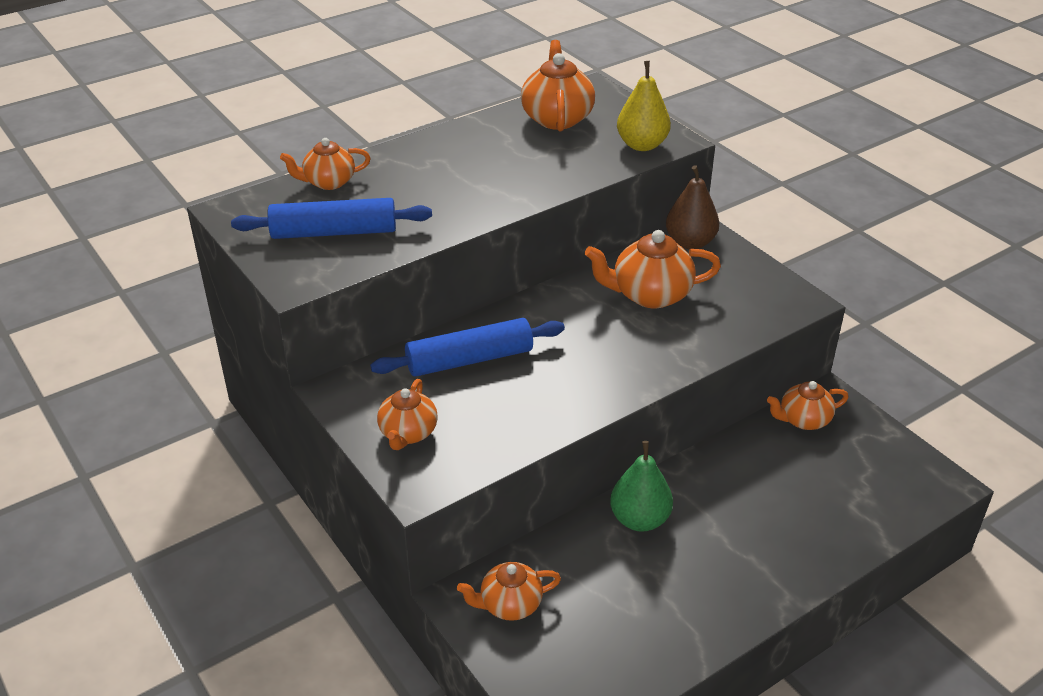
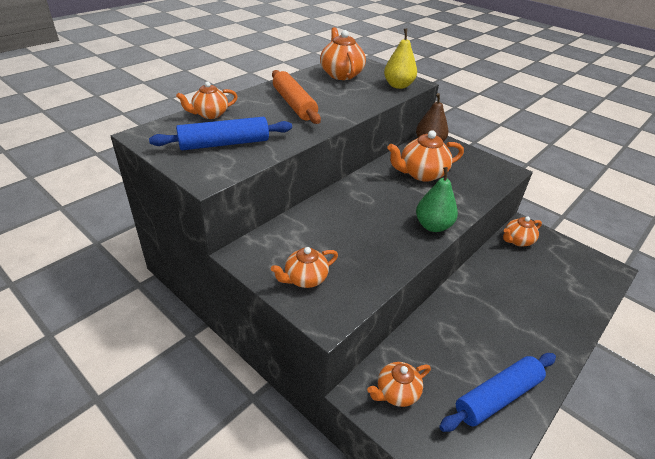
camera: 15 degrees left, 0 degrees up
blue rolling pin [370,318,565,377] -> blue rolling pin moved to [439,353,556,432]
orange teapot [377,379,438,450] -> orange teapot turned 60 degrees clockwise [271,247,338,288]
green pear [610,441,673,532] -> green pear moved to [416,167,458,232]
none -> orange rolling pin [272,70,321,124]

